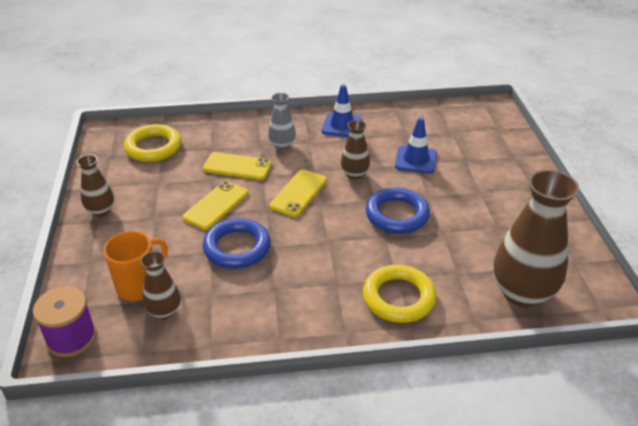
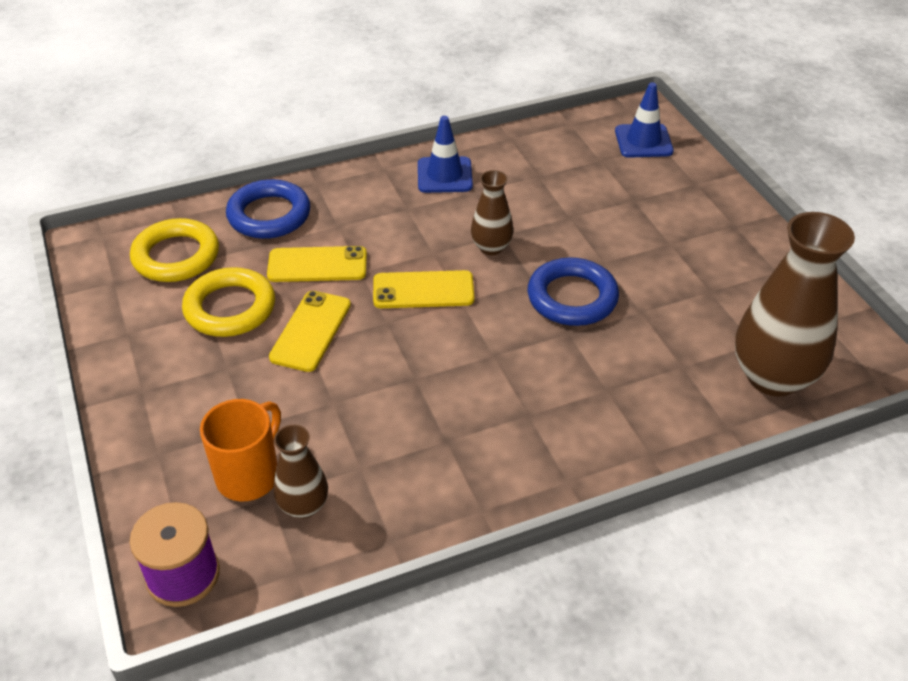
camera: 15 degrees left, 5 degrees up
brown vase [77,155,114,217] -> none
blue ring [203,218,271,269] -> blue ring moved to [226,179,310,239]
grey vase [268,93,296,150] -> none
yellow phone [269,169,327,217] -> yellow phone turned 75 degrees clockwise [373,270,475,308]
yellow ring [363,265,436,323] -> yellow ring moved to [182,267,275,337]
blue traffic cone [395,117,437,174] -> blue traffic cone moved to [615,82,674,158]

